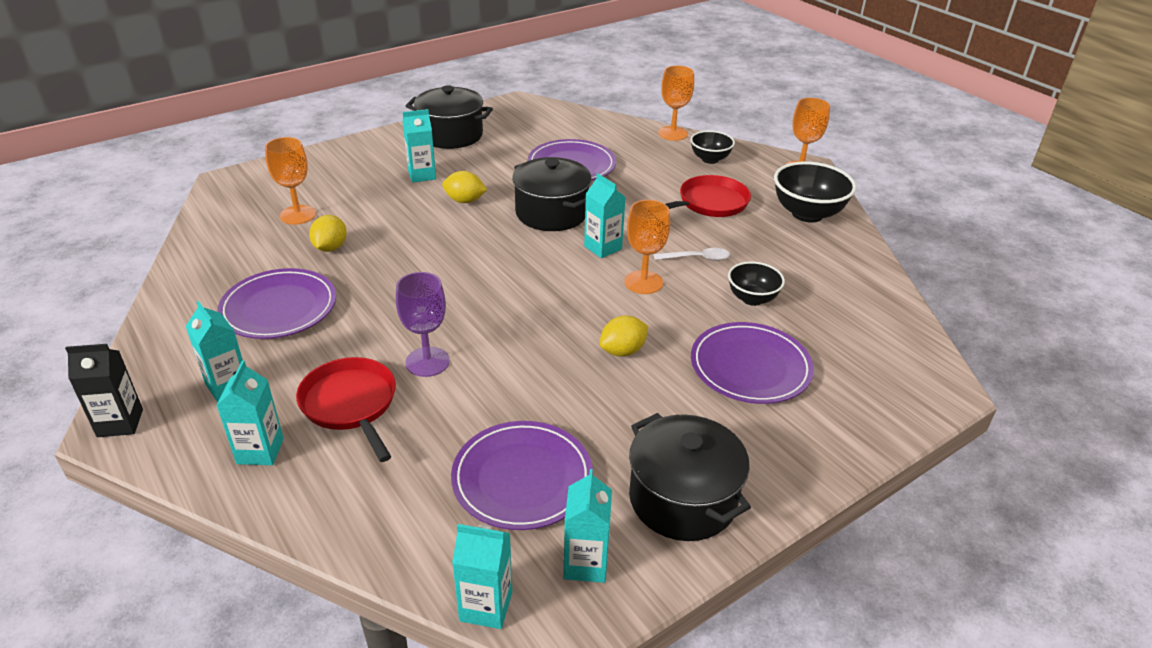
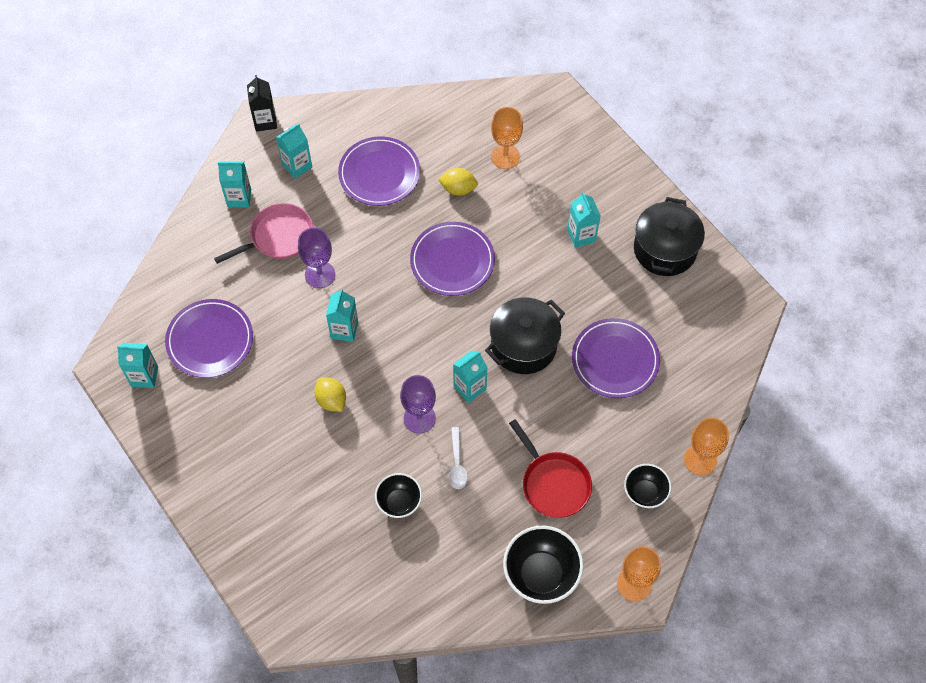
camera: 90 degrees right, 25 degrees up
red pan [296,357,396,462] -> pink pan [214,203,313,264]
yellow lemon [442,171,487,203] -> none
turquoise carton [452,524,512,629] -> turquoise carton moved to [326,289,358,342]
orange goblet [624,200,670,294] -> purple goblet [400,375,436,434]
black pot [629,413,751,541] -> none
purple plate [691,322,814,404] -> purple plate moved to [410,222,495,296]

